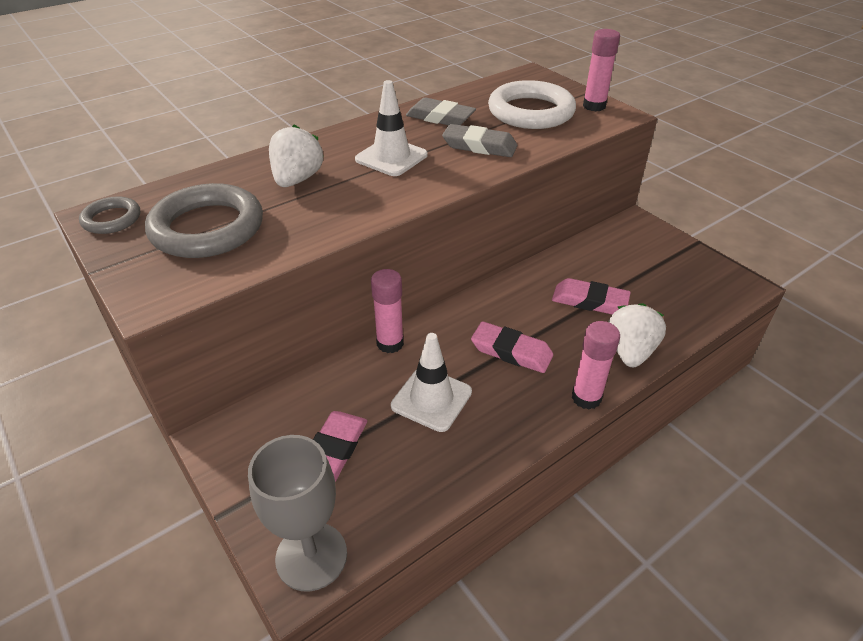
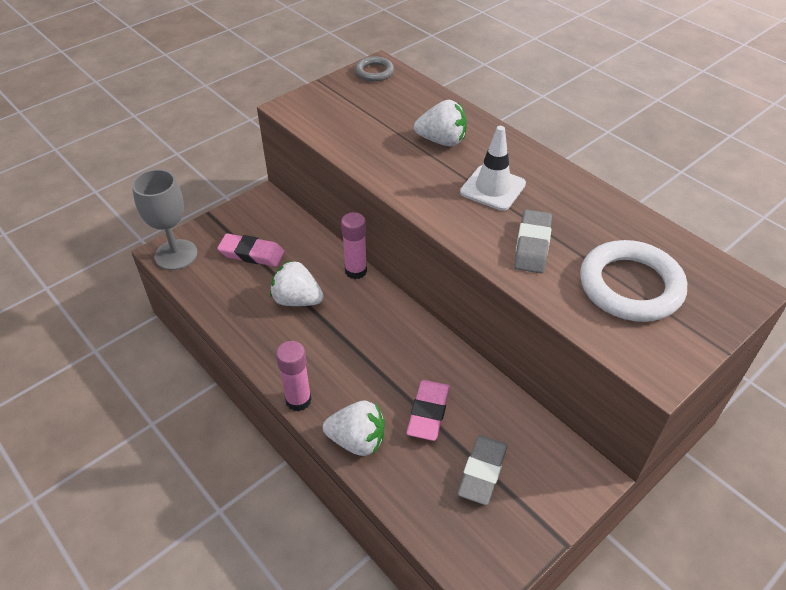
camera: 85 degrees right, 5 degrees up
grey ring [145,183,263,258] -> none
white traffic cone [391,333,472,432] -> white strawberry [270,260,324,306]
grey eraser [406,98,476,125] -> grey eraser moved to [457,435,507,505]
pink eraser [471,321,553,373] -> none
pink glue stick [583,29,620,112] -> none

